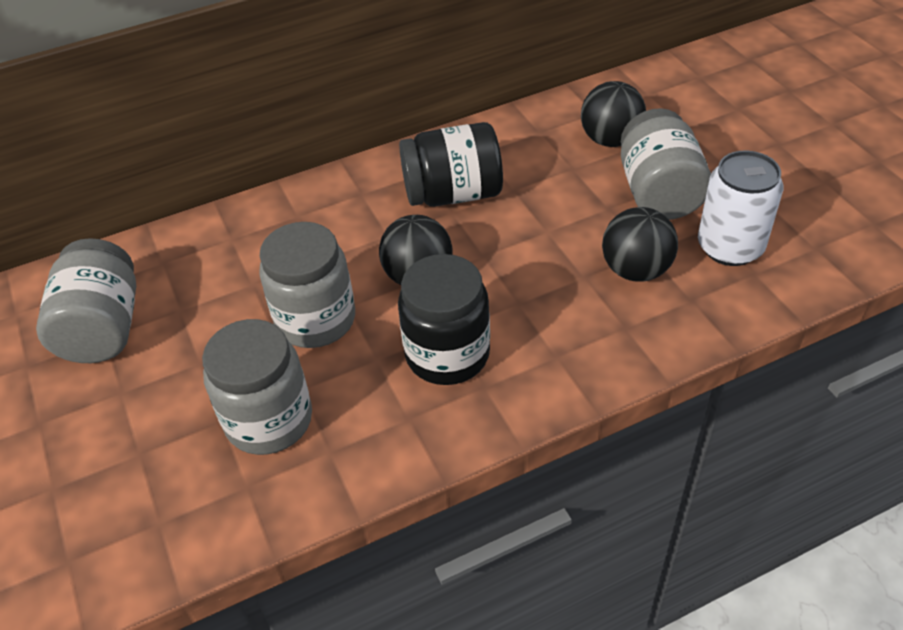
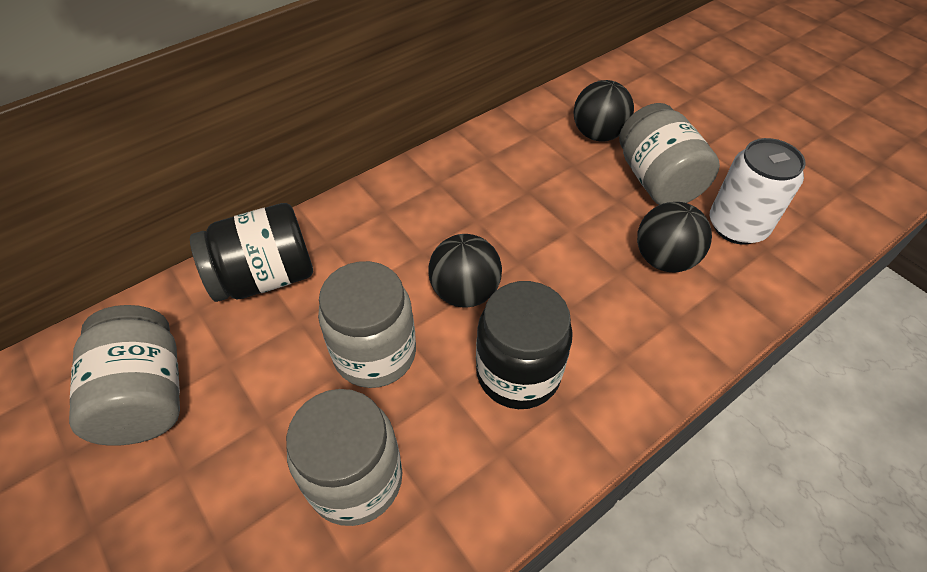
camera: 15 degrees left, 5 degrees up
black jar [399,122,503,207] -> black jar moved to [190,203,313,302]

